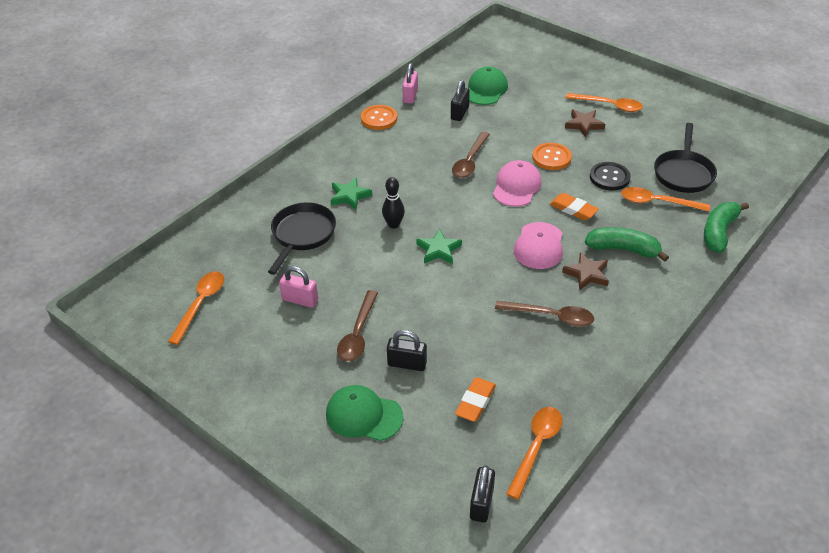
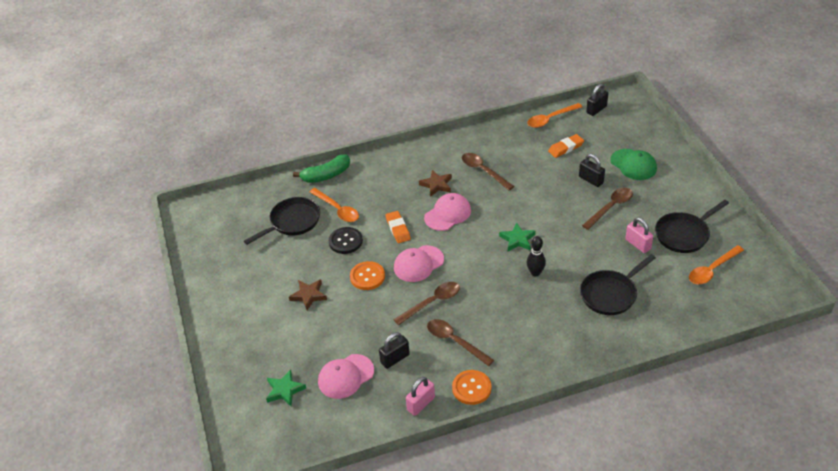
camera: 145 degrees left, 0 degrees up
green star [331,177,372,210] -> green star moved to [266,369,306,406]
green cap [468,67,508,105] -> pink cap [318,354,374,399]
orange spoon [565,93,643,112] -> none
green banana [585,227,669,262] -> none
none -> brown spoon [427,319,494,366]
none -> black pan [655,200,729,253]

